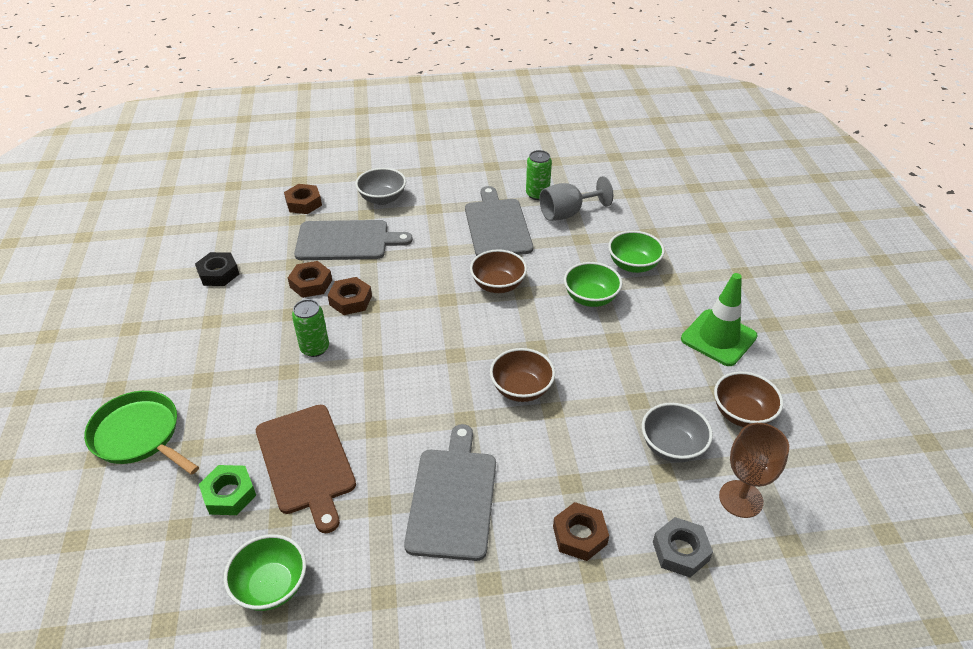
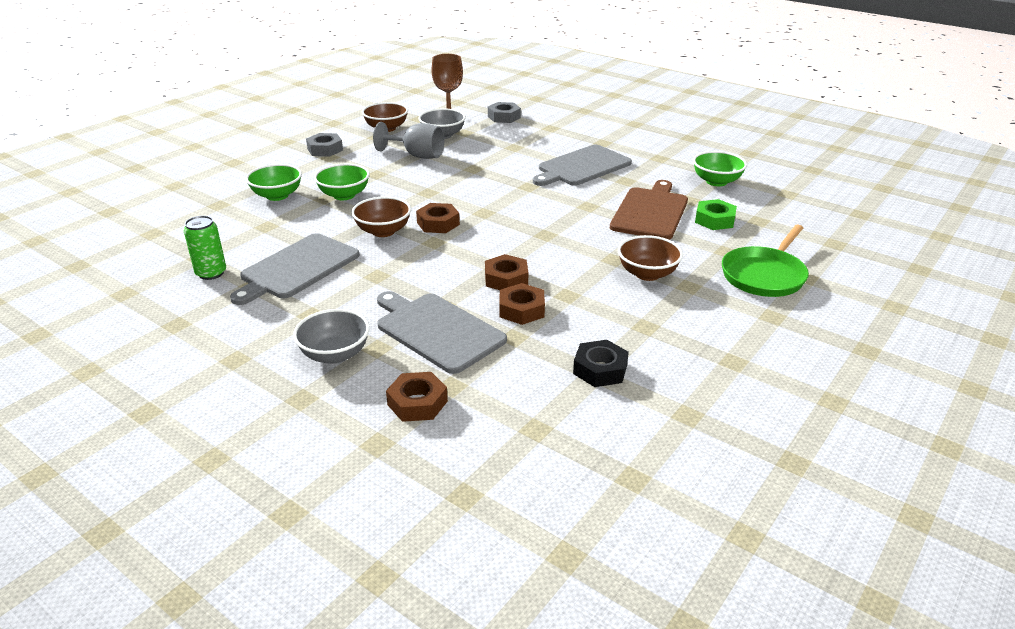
camera: 135 degrees left, 10 degrees down
green pan [84,391,199,475] -> green pan turned 45 degrees clockwise [722,225,809,297]
green can [292,299,329,357] -> none
brown bowl [490,348,555,402] -> brown bowl moved to [618,235,683,281]
grey goblet [539,176,613,221] -> grey goblet moved to [373,122,444,159]
brown nut [553,502,609,561] -> brown nut moved to [416,203,460,233]
green traffic cone [681,273,757,366] -> grey nut [306,133,343,157]

